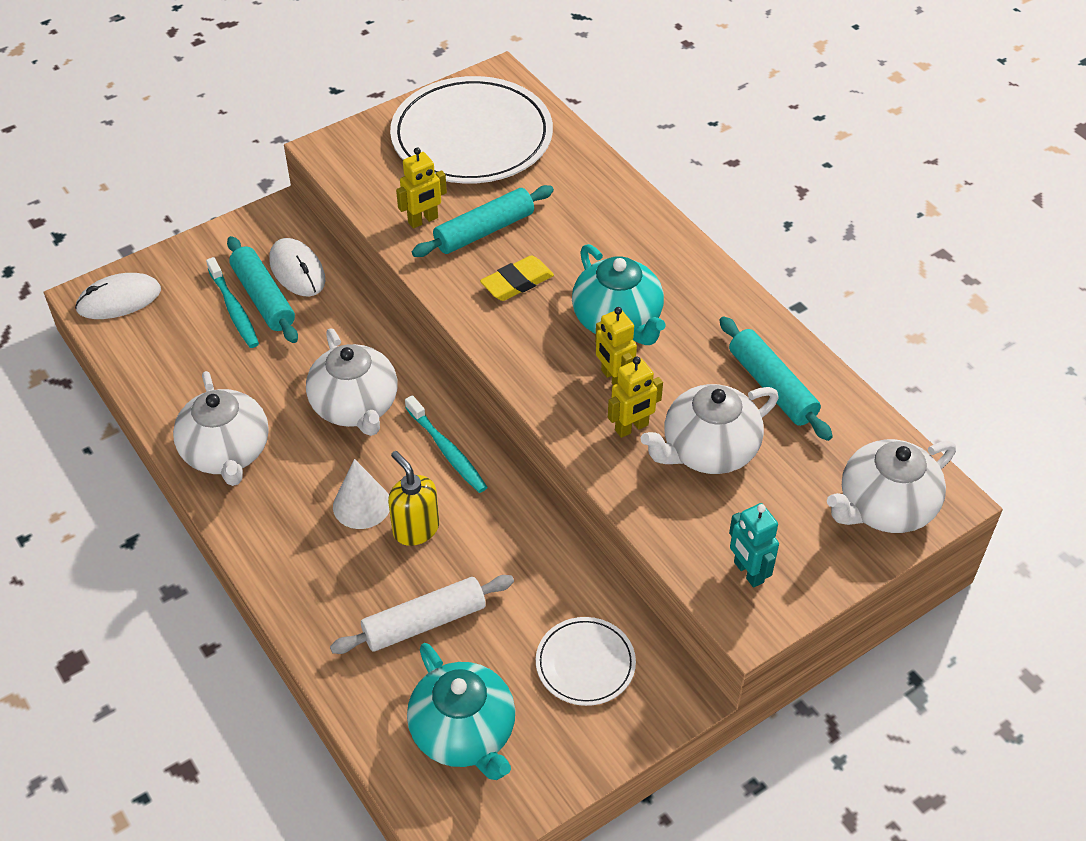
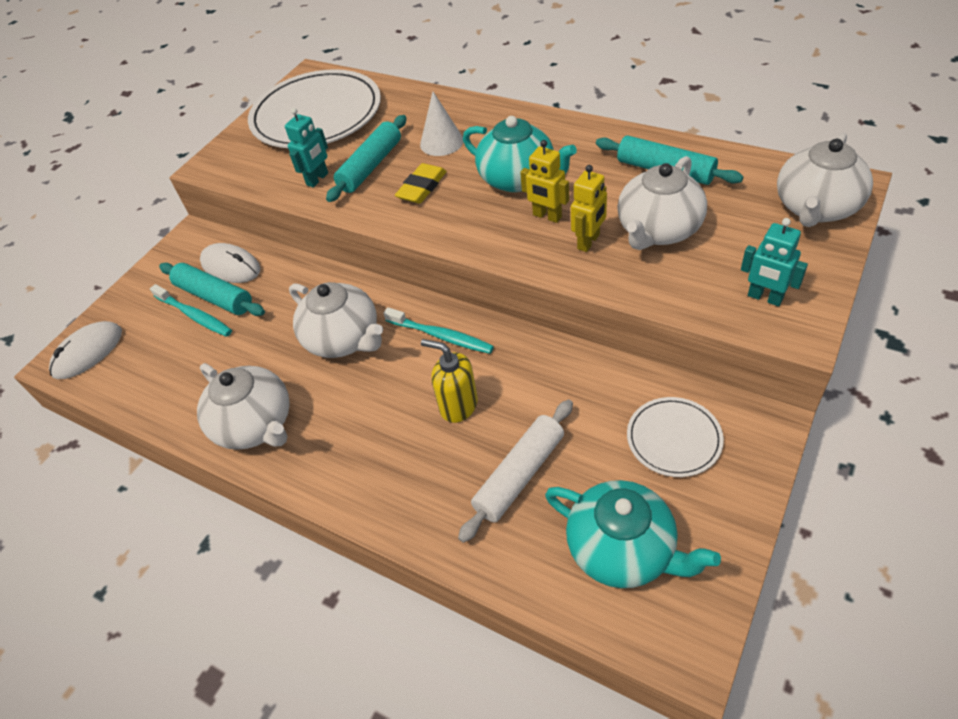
camera: 20 degrees left, 0 degrees up
white cone [333,459,390,529] -> white cone moved to [420,92,463,156]
yellow robot [396,147,447,229] -> turquoise robot [285,108,328,188]

